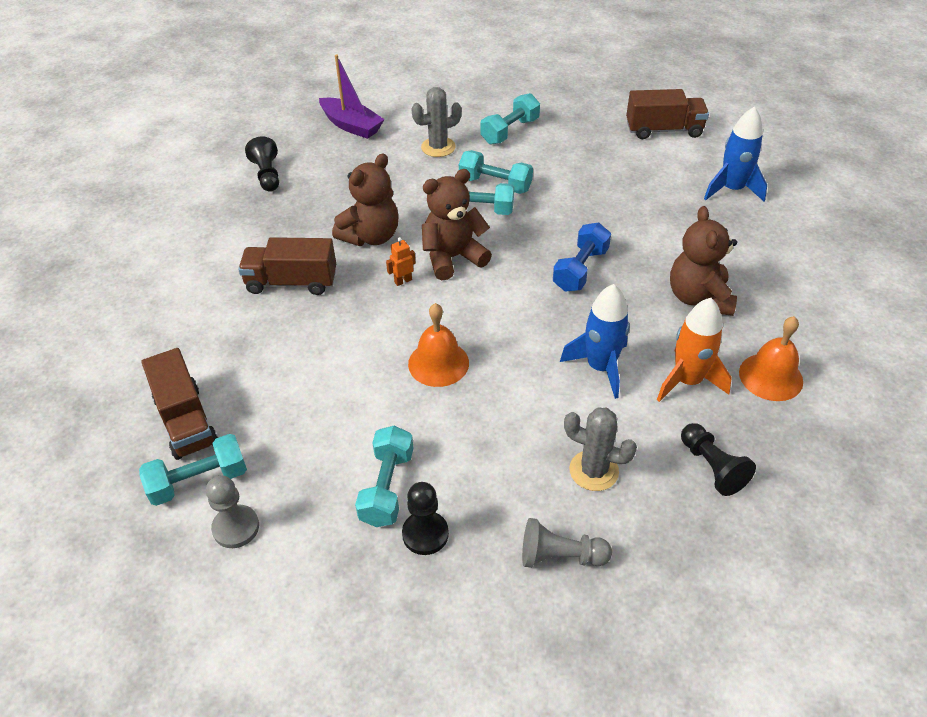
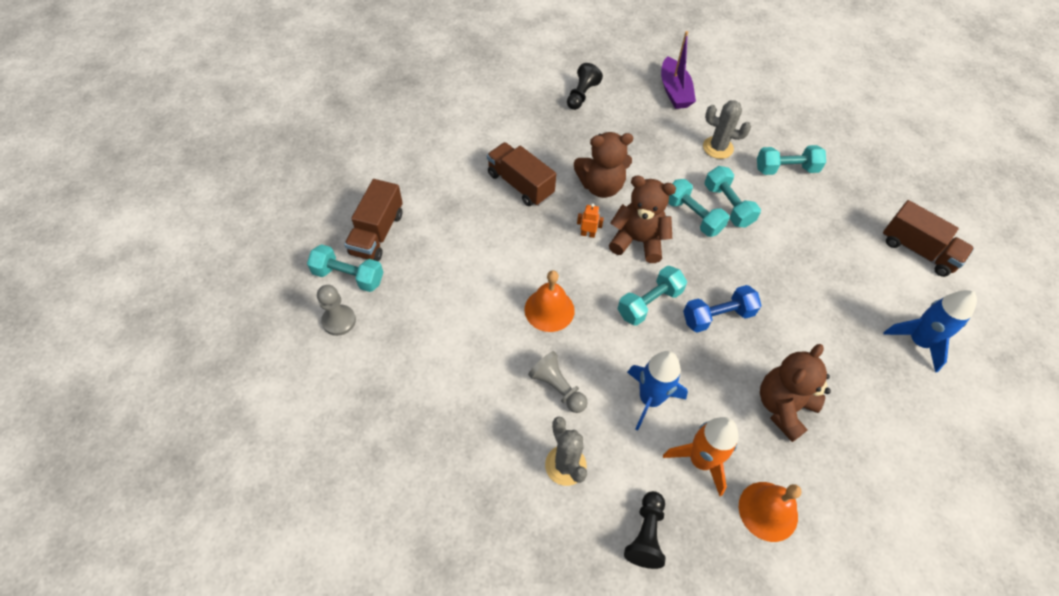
camera: 40 degrees right, 10 degrees up
turquoise dumbbell [355,426,413,527] -> turquoise dumbbell moved to [617,266,687,326]
black pawn [402,482,449,555] -> none
grey pawn [522,518,612,568] -> grey pawn moved to [528,351,588,413]

